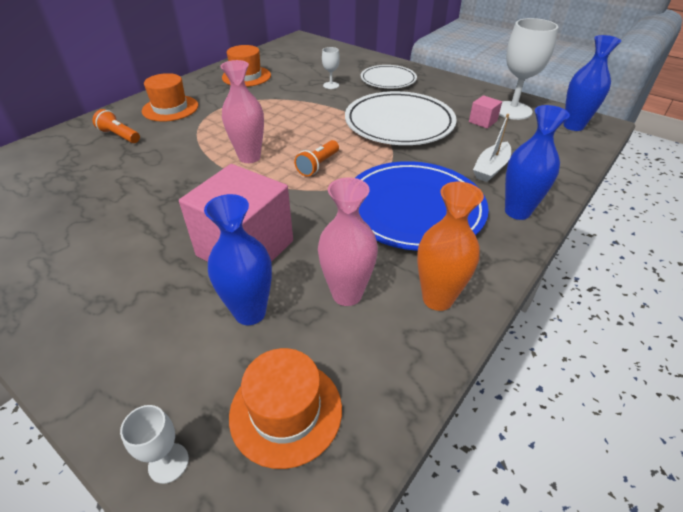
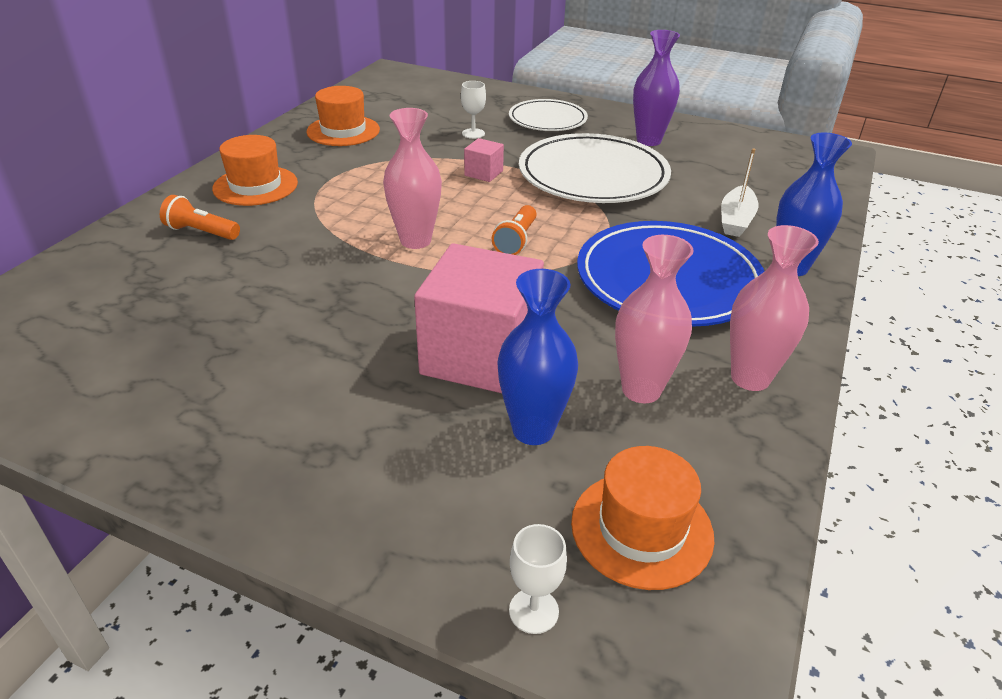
camera: 15 degrees left, 5 degrees down
orange vase [417,182,484,311] -> pink vase [730,225,819,391]
pink cube [469,95,502,129] -> pink cube moved to [464,138,504,182]
white goblet [499,18,558,120] -> none
blue vase [563,35,621,131] -> none
none -> purple vase [633,30,680,146]

